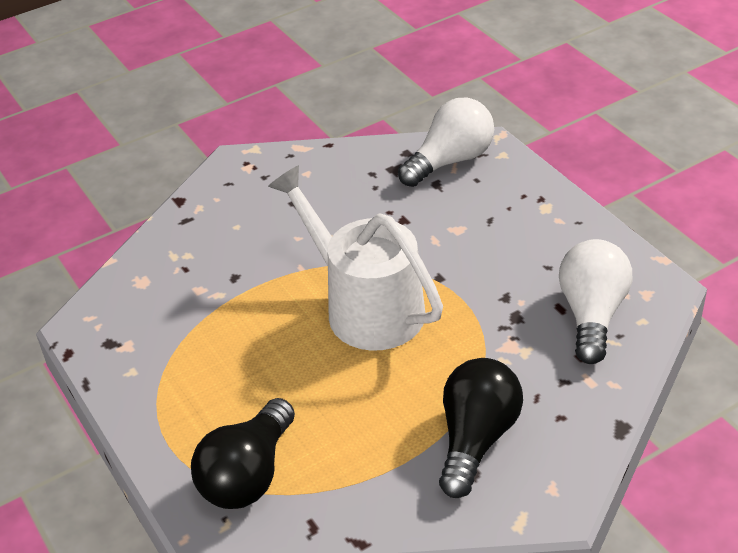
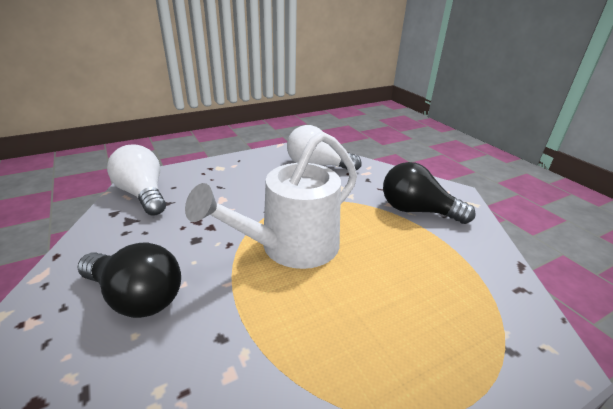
camera: 90 degrees left, 10 degrees down
black light bulb [191,398,295,509] -> black light bulb moved to [77,243,181,318]

